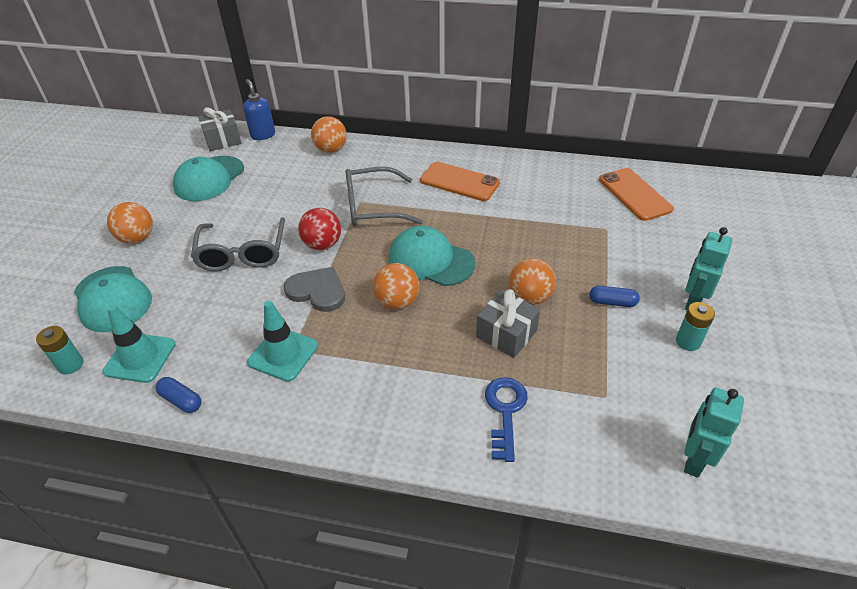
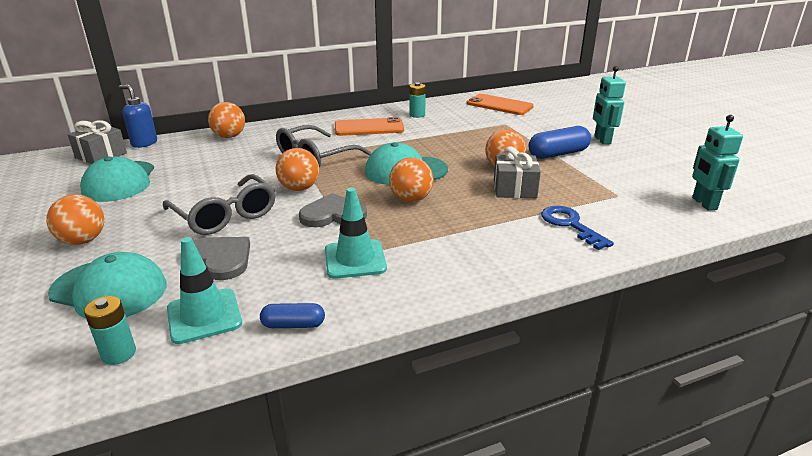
camera: 35 degrees left, 15 degrees down
red ball [298,208,341,250] -> orange ball [276,148,319,191]
blue capsule [589,286,640,307] -> blue capsule [529,126,591,159], size x1.74
turquoise battery [676,302,715,351] -> turquoise battery moved to [409,82,426,118]
none -> grey heart [193,237,250,280]

